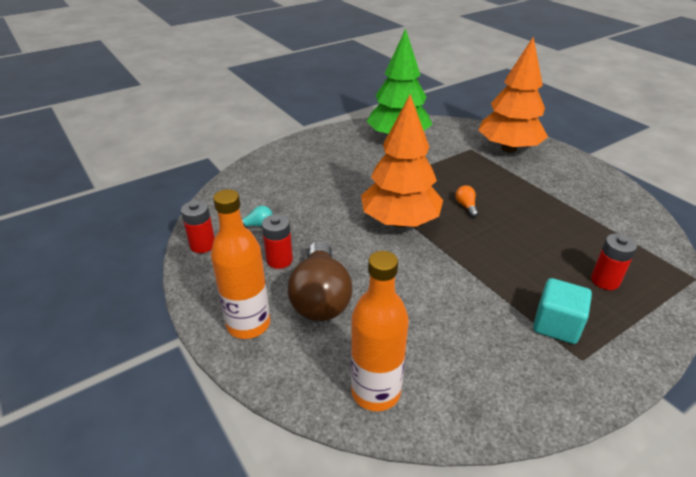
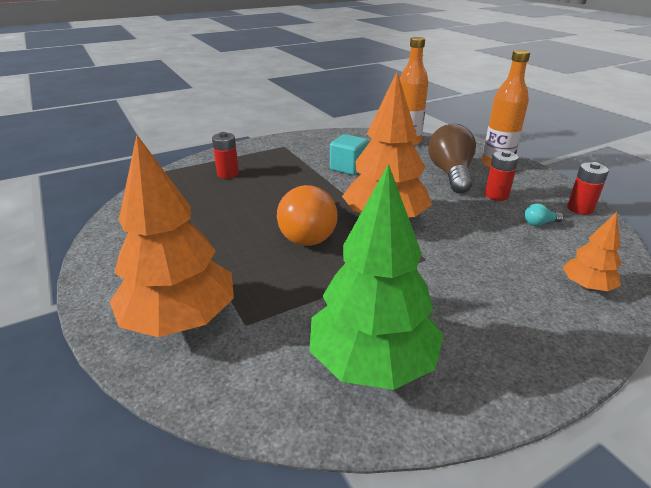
camera: 175 degrees left, 5 degrees down
orange light bulb [455,185,478,217] -> orange light bulb [277,185,338,246], size x2.49
turquoise cube [533,278,592,344] -> turquoise cube moved to [330,134,369,175]
none -> orange tree [563,212,622,291]

